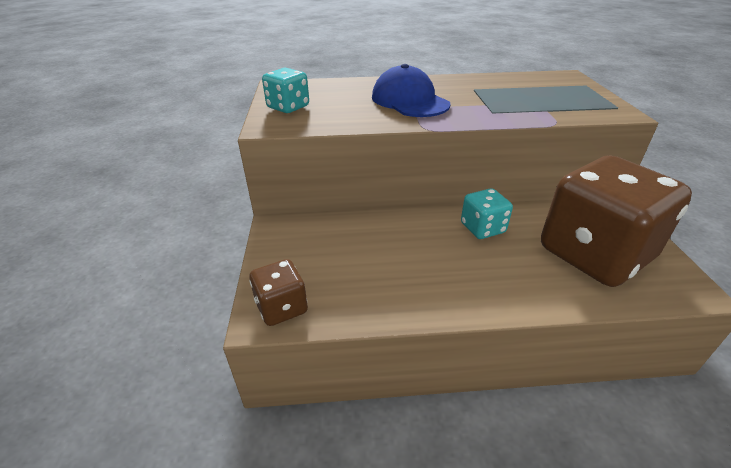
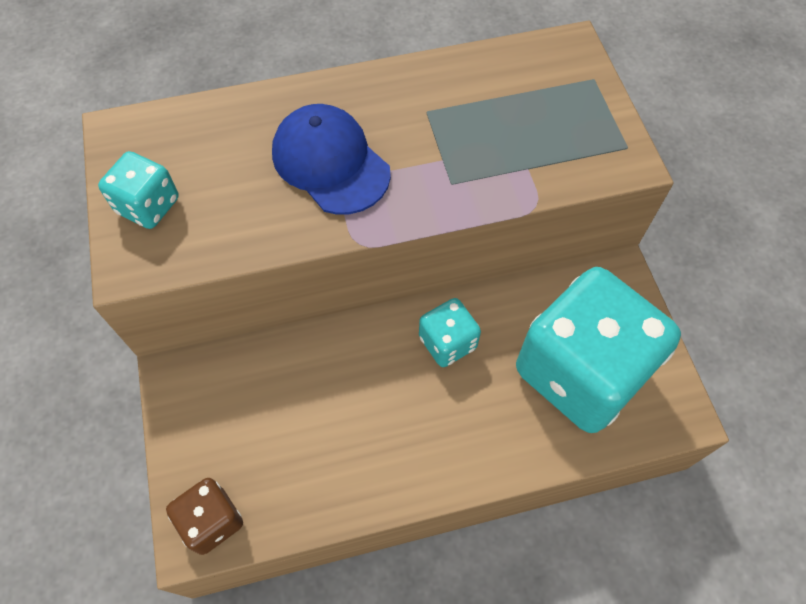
camera: 10 degrees left, 25 degrees up
brown dice [541,155,692,287] -> turquoise dice [516,267,681,433]

